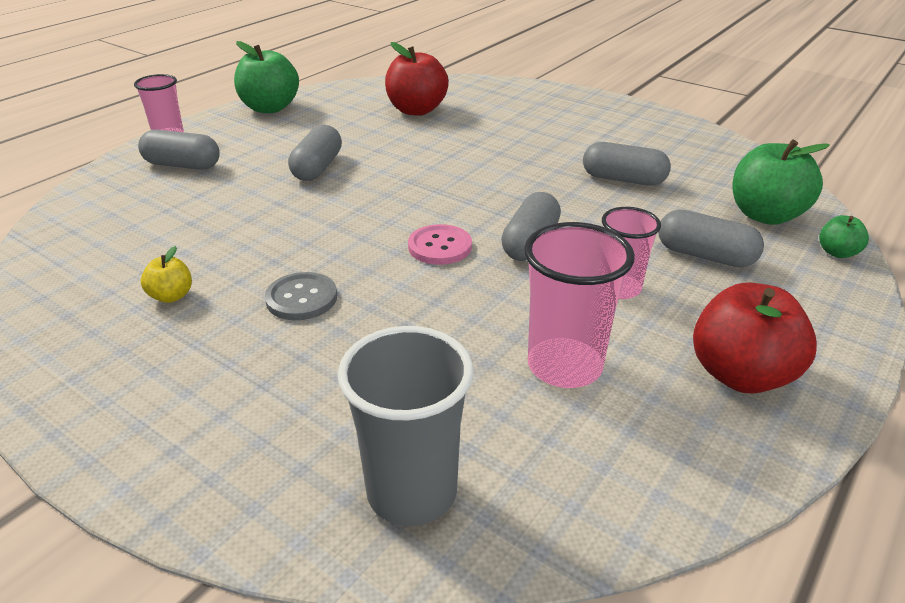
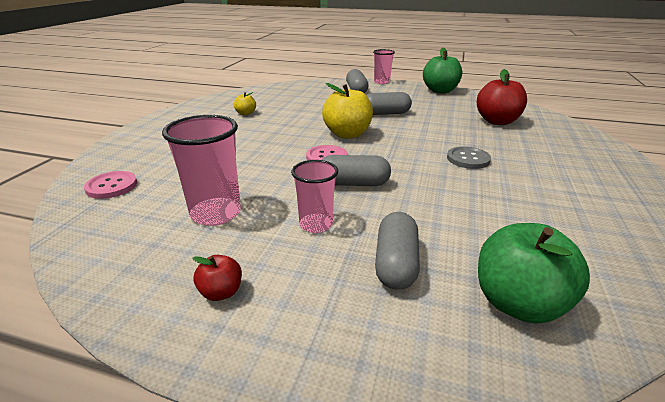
camera: 70 degrees right, 5 degrees down
grey button [265,272,337,320] -> grey button moved to [447,146,491,169]
grey cup [338,326,473,526] -> pink button [84,171,137,199]
grey capsule [583,142,671,186] -> none
red apple [693,282,817,394] -> red apple [193,255,242,301], size x0.49
green apple [819,215,869,258] -> none
none -> yellow apple [322,83,373,139]

